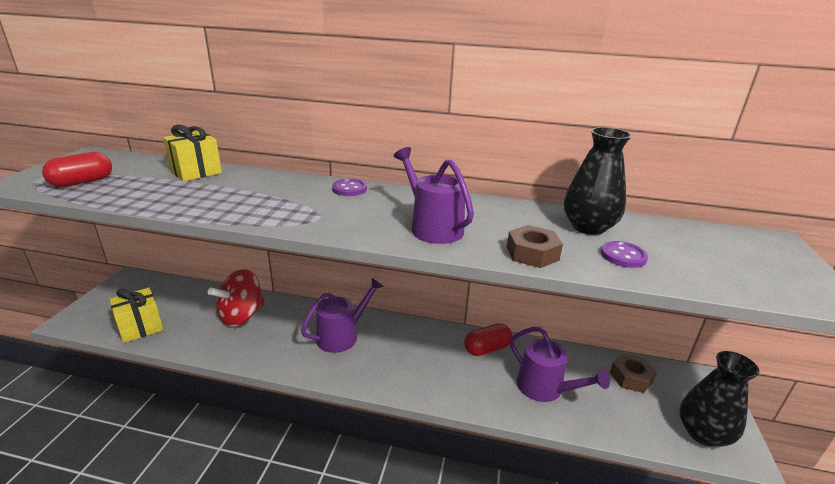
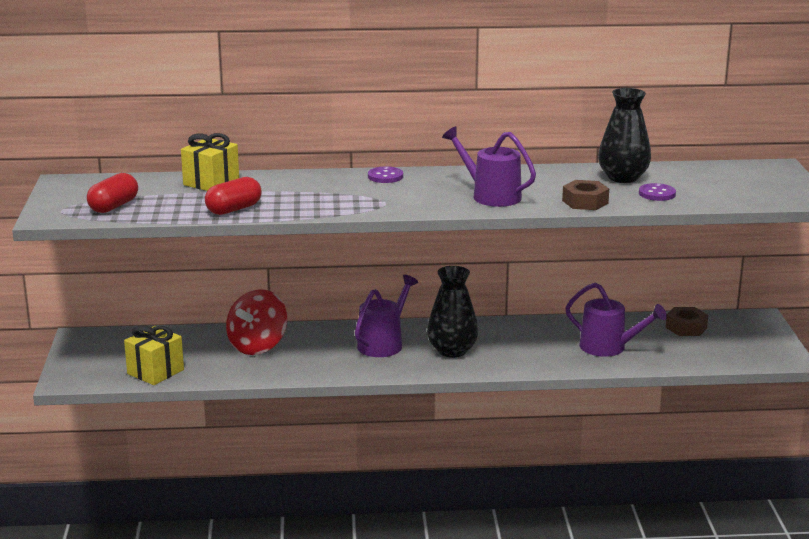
camera: 15 degrees left, 5 degrees down
red capsule [464,323,512,356] -> red capsule moved to [205,177,262,215]
black vase [680,351,760,447] -> black vase moved to [427,266,478,357]

